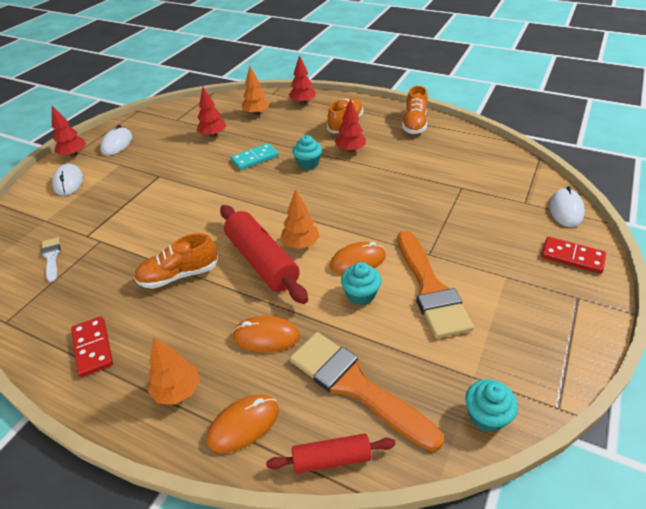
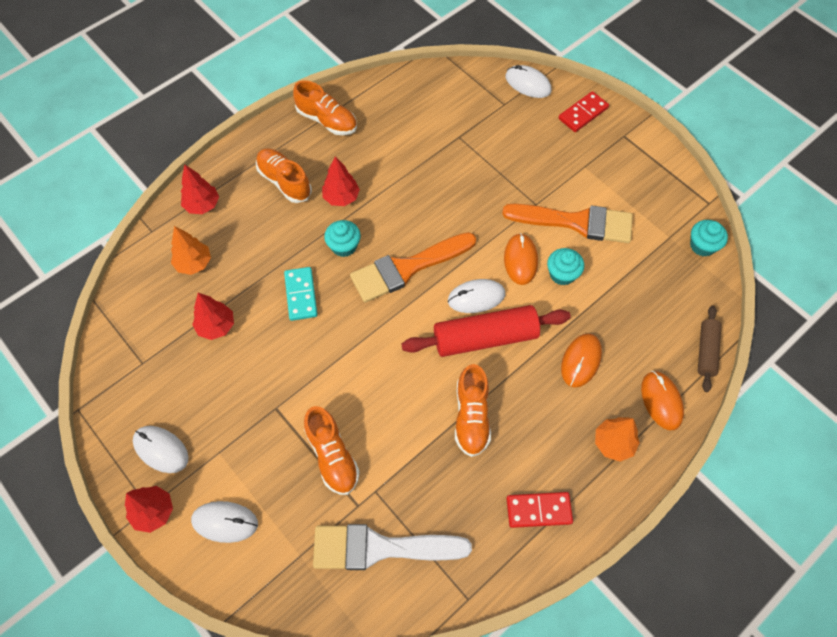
camera: 70 degrees left, 20 degrees up
white brush [41,237,60,282] -> white brush [313,524,472,570], size x2.07
red rolling pin [266,434,396,474] -> brown rolling pin [698,305,721,392]
orange tree [280,189,320,249] -> white mouse [448,279,505,313]
orange brush [290,332,444,451] -> orange brush moved to [350,232,476,303]
none -> orange shoe [304,406,360,495]

